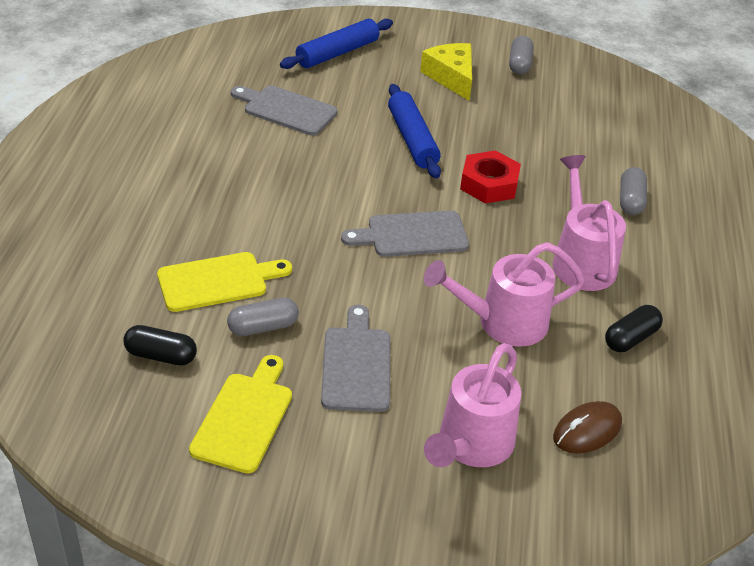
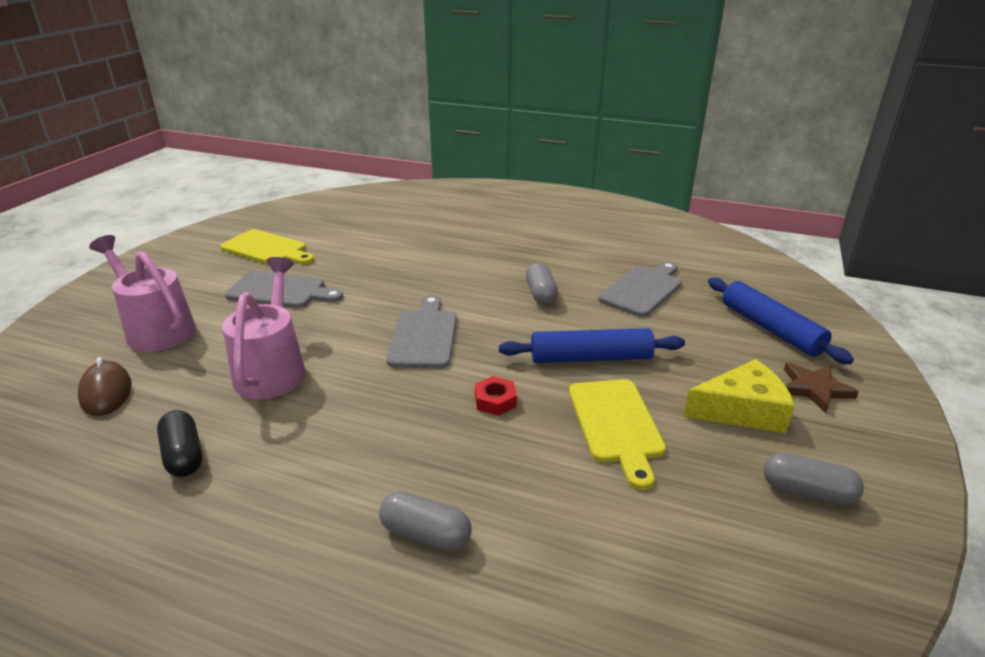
camera: 105 degrees right, 10 degrees down
black capsule [123,325,197,365] -> none
yellow cutting board [157,252,292,312] -> yellow cutting board moved to [569,379,666,490]
grey capsule [227,298,299,336] -> grey capsule moved to [526,263,558,305]
red nut [460,150,521,204] -> red nut [475,376,517,416], size x0.58
pink watering can [552,155,626,291] -> none
none -> brown star [784,362,859,413]

